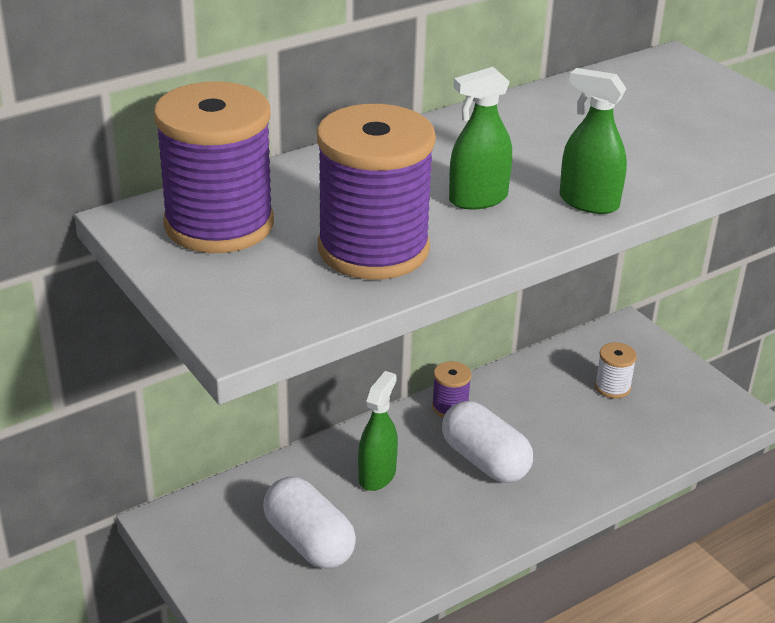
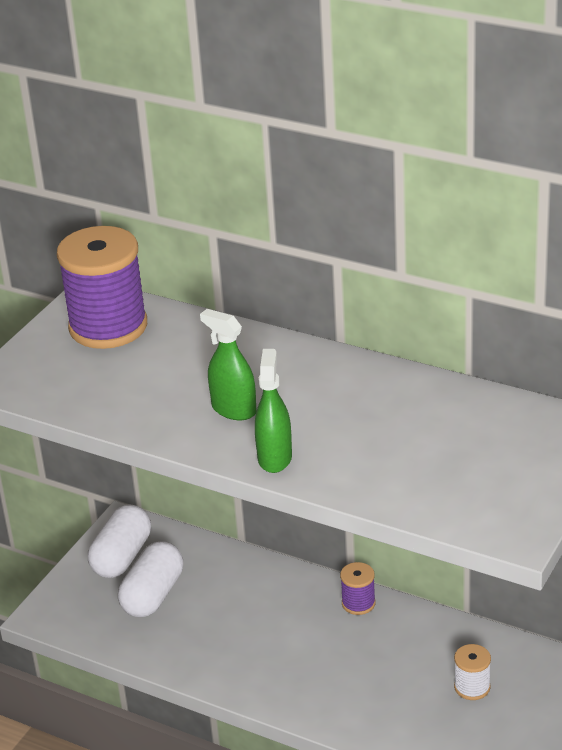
camera: 65 degrees right, 0 degrees up
purple spool [317,104,436,280] -> none
green spray bottle [358,371,398,491] -> none
white capsule [442,401,533,483] -> white capsule moved to [88,504,151,578]

